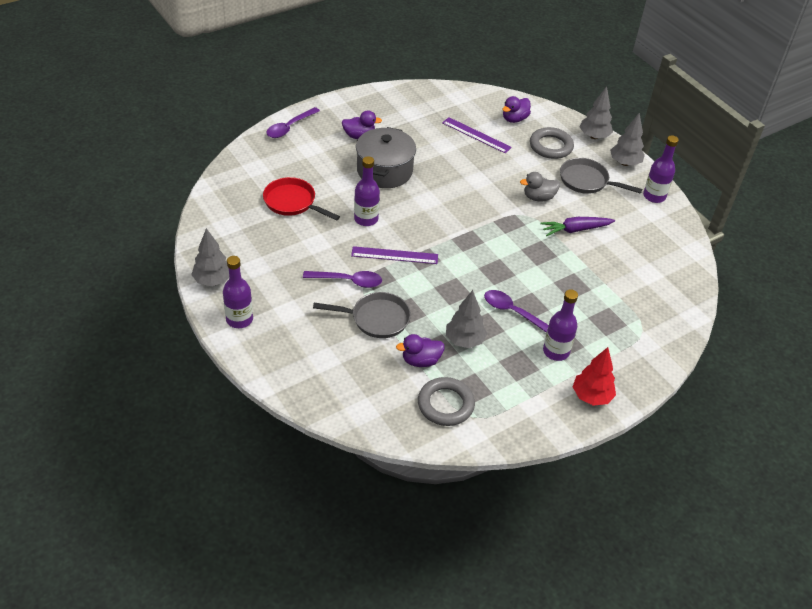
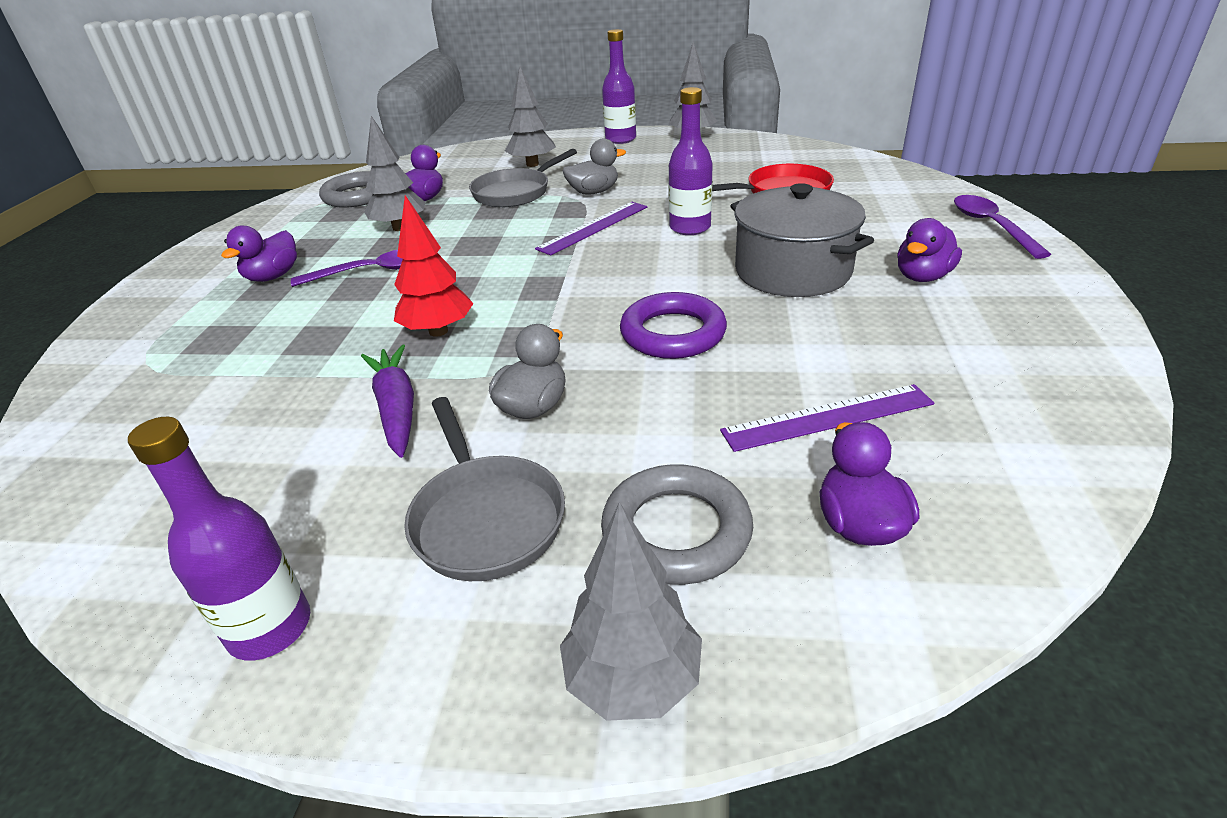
camera: 135 degrees right, 10 degrees down
purple spoon [303,271,382,288] -> grey duck [563,139,626,195]
purple carrot [540,217,615,236] -> purple carrot turned 45 degrees counterclockwise [361,344,414,458]
purple bottle [543,289,578,361] -> purple duck [221,225,297,282]
grey pan [560,158,642,194] -> grey pan turned 90 degrees clockwise [404,397,565,581]
red tree [573,347,616,406] -> red tree moved to [394,195,474,337]
grey tree [610,113,645,166] -> grey tree moved to [505,66,556,167]
none -> purple ring [620,292,727,359]

